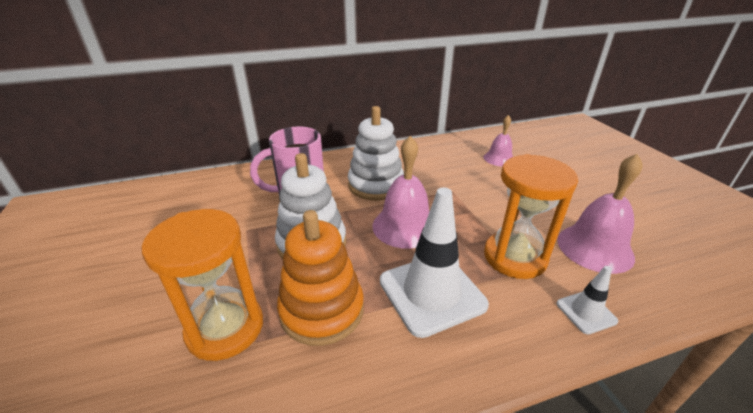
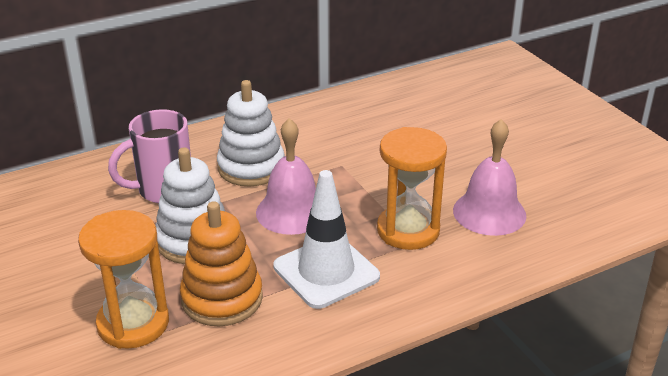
camera: 10 degrees left, 0 degrees up
pink bell [484,115,513,166] -> none
white traffic cone [556,266,618,334] -> none

